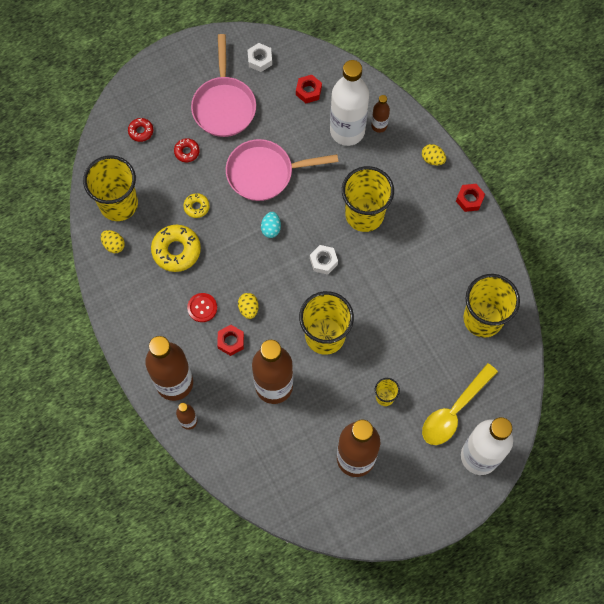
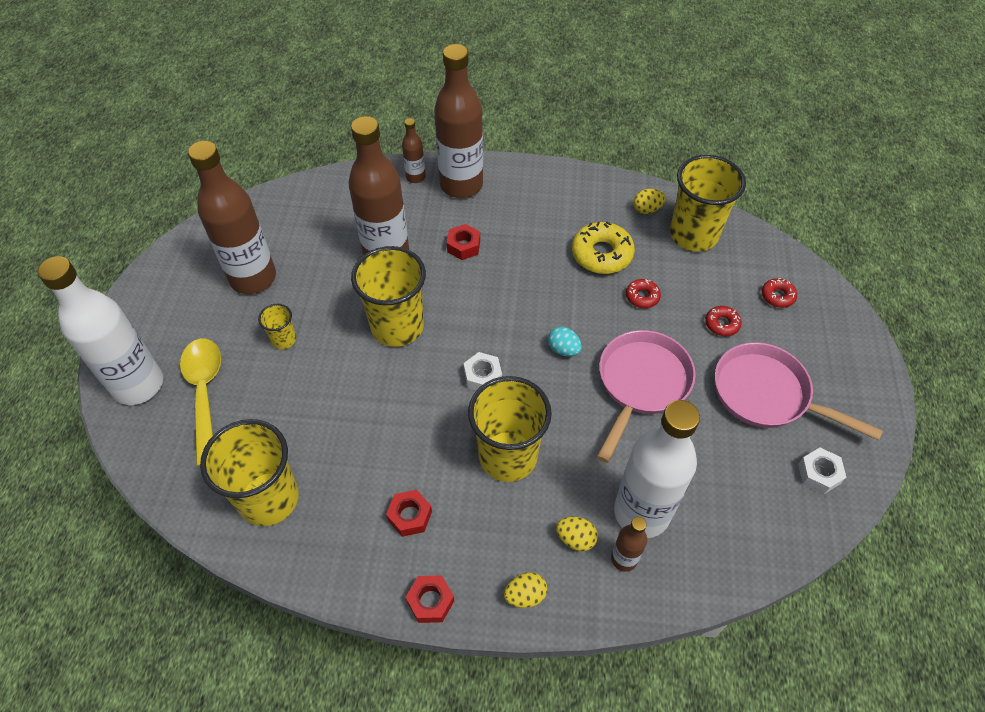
camera: 125 degrees right, 15 degrees down
yellow donut [183,193,210,218] -> red donut [626,279,661,308]
red button [187,293,217,322] -> none
yellow egg [238,293,258,319] -> yellow egg moved to [556,517,598,551]
red nut [296,75,322,103] -> red nut moved to [386,490,432,537]

